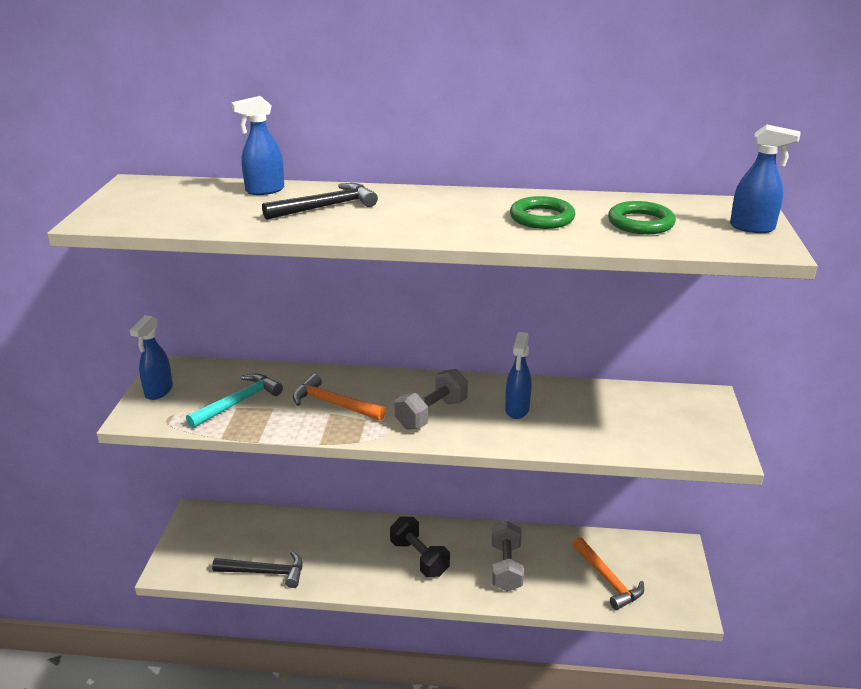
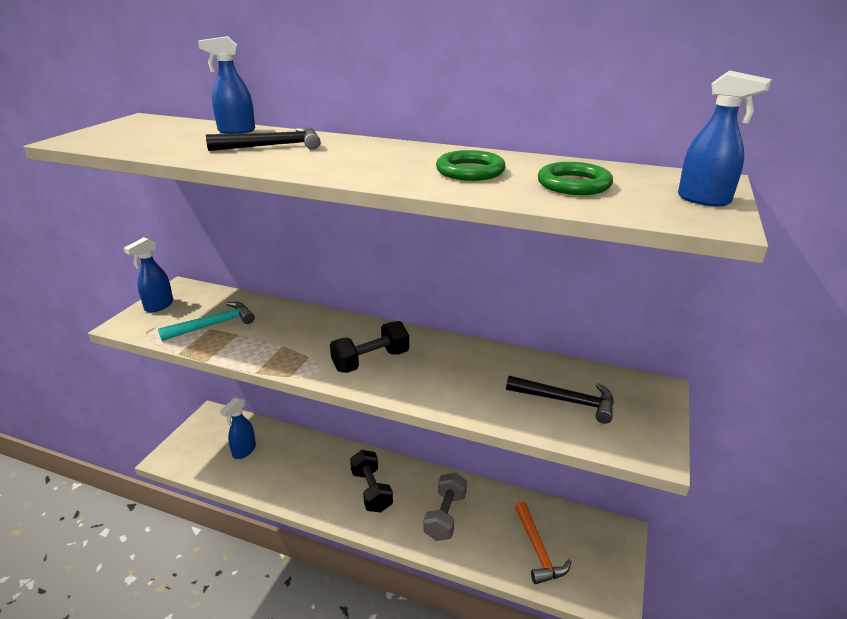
camera: 15 degrees right, 0 degrees up
black hammer [212,551,303,588] -> black hammer moved to [506,376,614,424]
orange hammer [293,374,386,421] -> none
grey dumbbell [395,369,468,430] -> black dumbbell [330,321,409,373]
blue spray bottle [505,332,532,419] -> blue spray bottle moved to [220,397,256,459]

